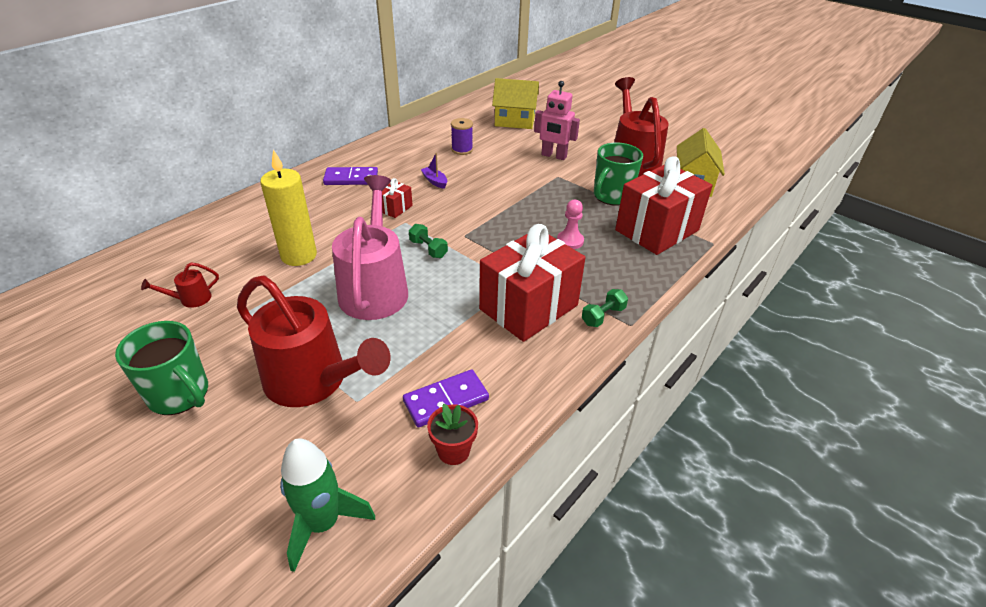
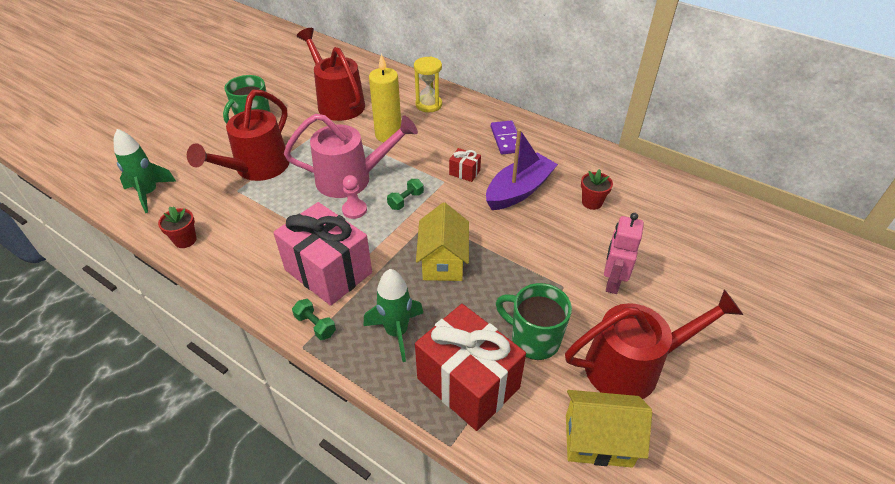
camera: 85 degrees right, 5 degrees up
red watering can [141,263,219,308] -> red watering can [297,28,365,121], size x2.47
purple domino [403,370,489,427] -> none
purple boat [421,153,447,189] -> purple boat [486,129,558,210], size x2.38
purple spool [451,118,473,155] -> red flower pot [581,169,613,210]
red gift [479,224,585,342] -> pink gift [273,202,372,306]
yellow house [492,78,539,129] -> yellow house moved to [416,203,469,281]
pink pawn [557,200,584,249] -> pink pawn moved to [342,175,367,219]
none -> green rocket [364,269,423,362]
none -> yellow hourglass [414,57,442,112]

